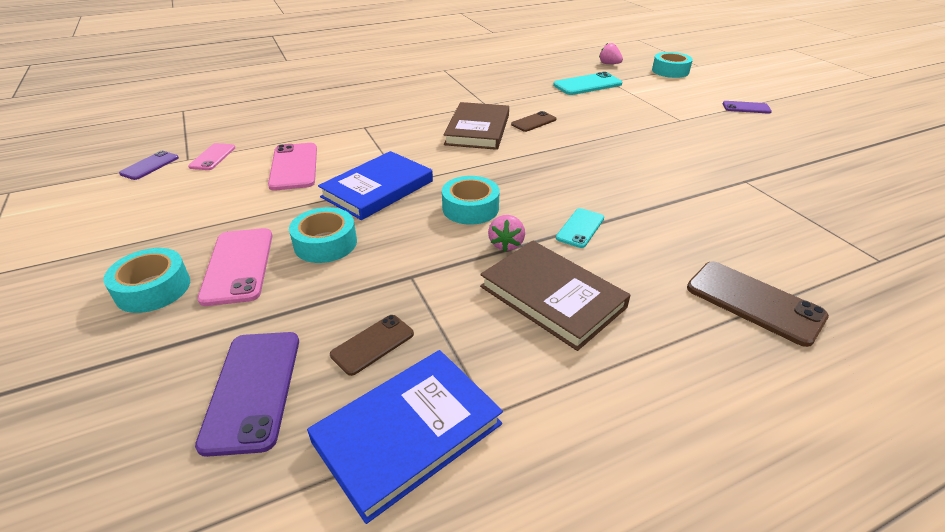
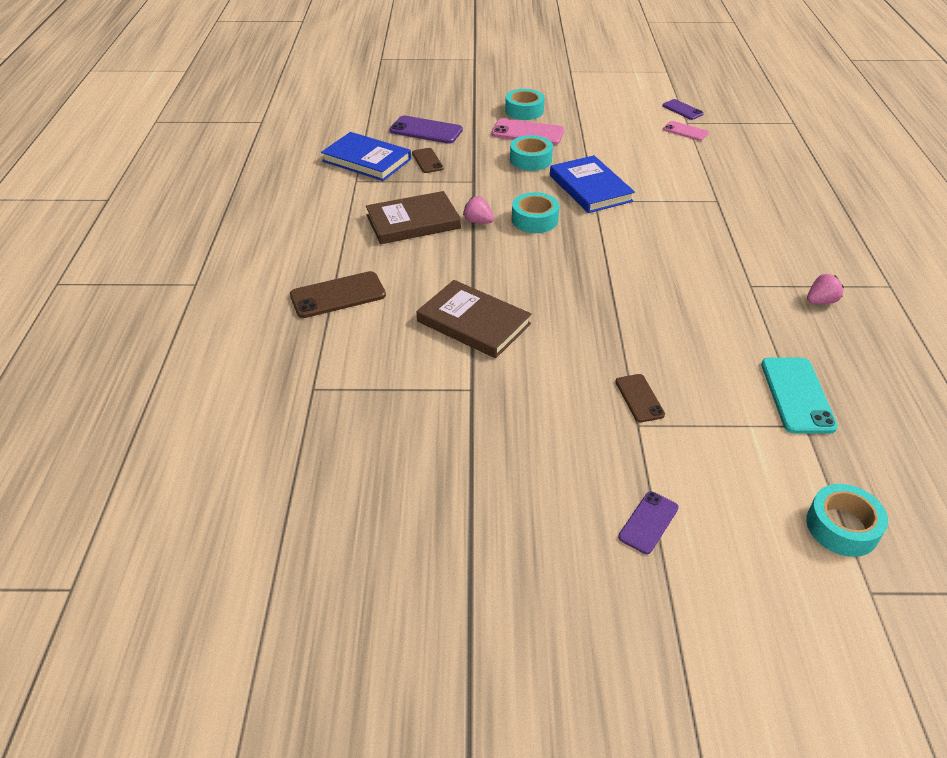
camera: 115 degrees right, 5 degrees up
pink phone [268,143,317,191] -> none
blue book [307,350,503,524] -> blue book turned 45 degrees counterclockwise [321,132,411,181]
brown book [443,102,509,150] -> brown book moved to [417,280,532,358]
brown phone [511,111,556,132] -> brown phone moved to [616,374,665,422]
turquoise phone [556,208,604,248] -> none
pink strawberry [599,43,623,64] -> pink strawberry moved to [807,274,844,304]

